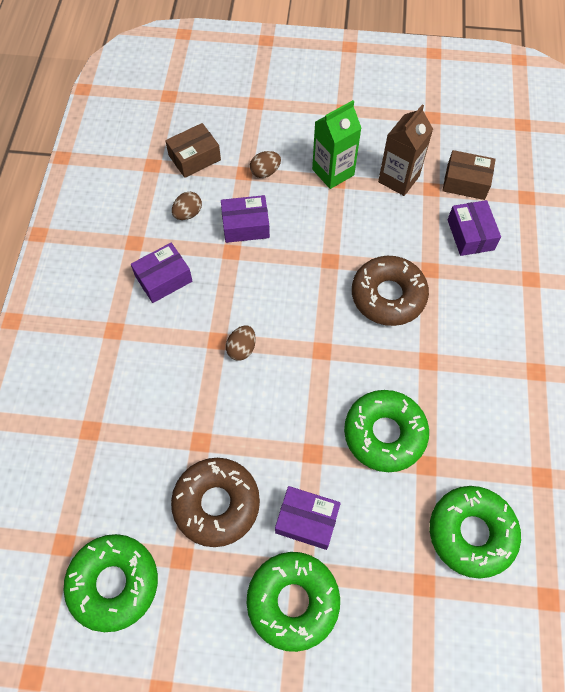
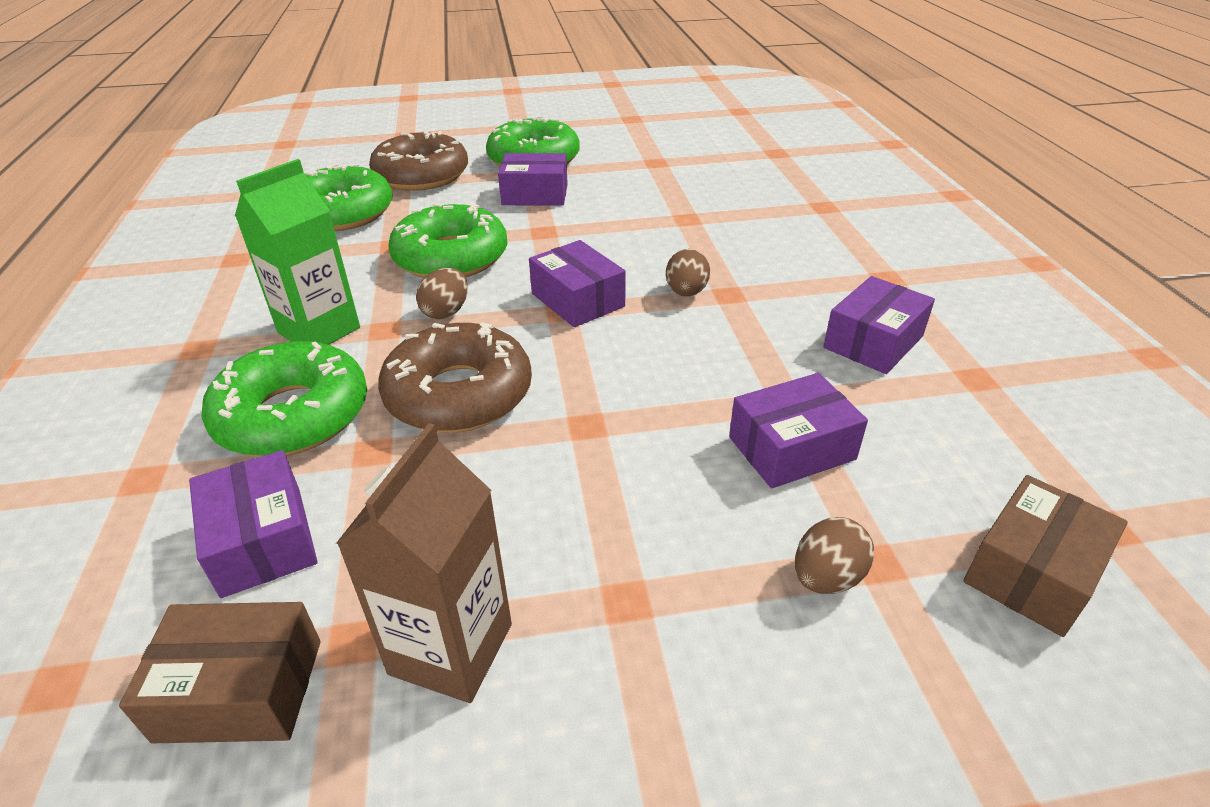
camera: 165 degrees right, 25 degrees down
green donut [64,534,158,632] -> green donut moved to [201,341,367,457]
brown donut [171,458,260,547] -> brown donut moved to [369,130,468,191]
brown egg [172,192,202,220] -> brown egg moved to [416,268,468,319]
green carton [312,100,362,189] -> green carton moved to [235,159,360,345]
none -> purple box [529,240,626,327]

